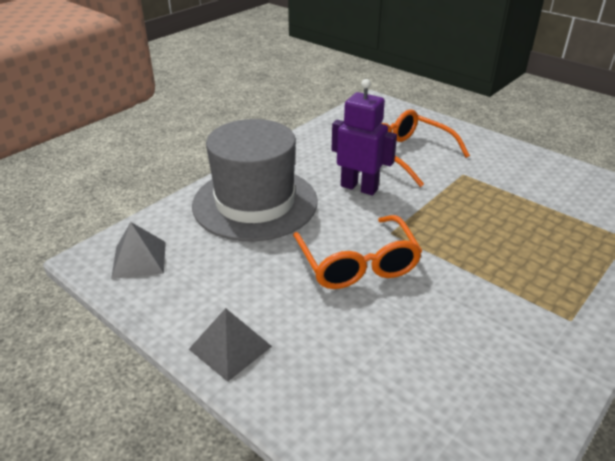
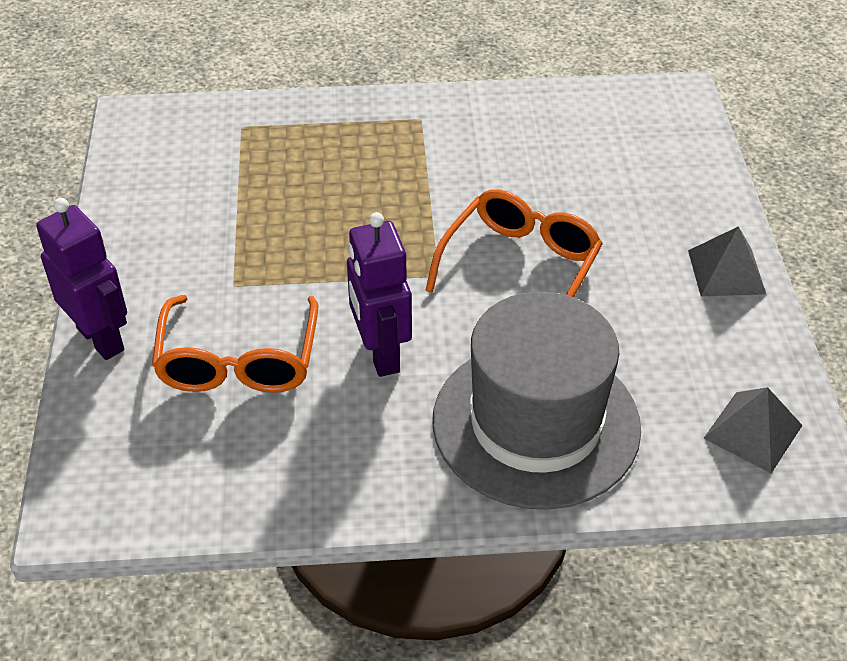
camera: 135 degrees left, 10 degrees up
none -> purple robot [36,198,127,360]

